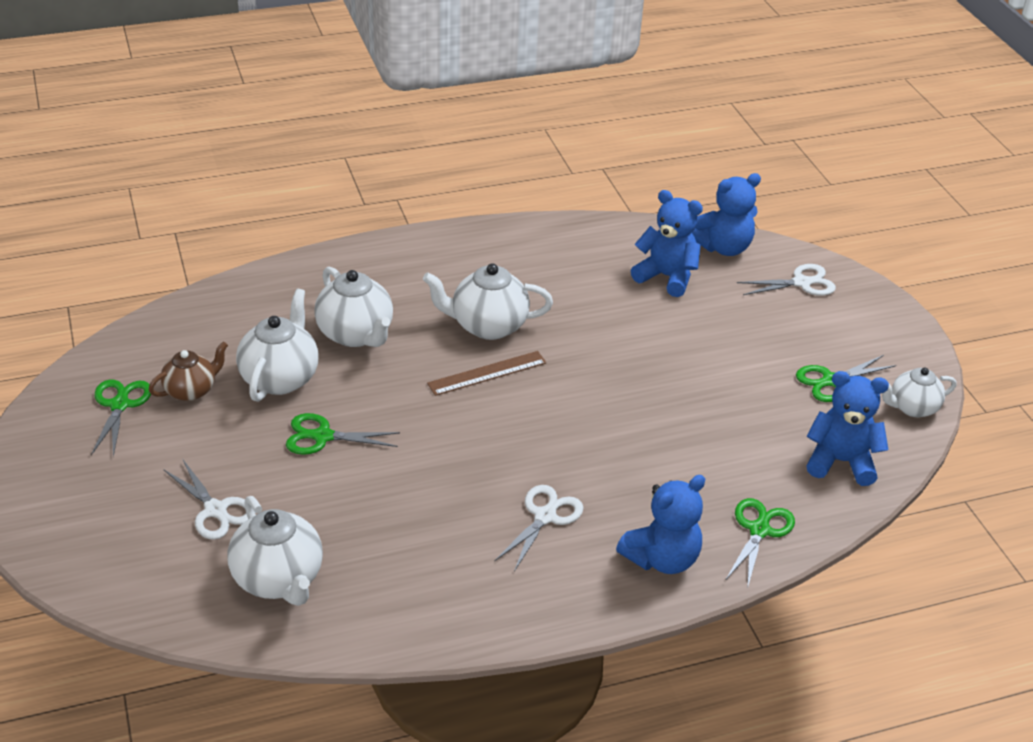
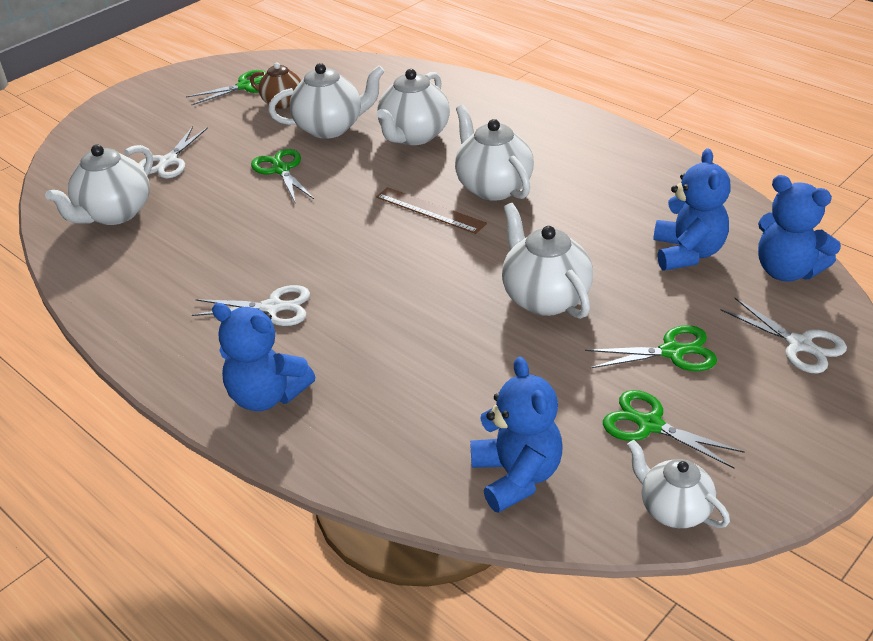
camera: 65 degrees right, 0 degrees up
green scissors [726,498,795,589] -> green scissors moved to [585,325,717,371]
none -> white teapot [502,203,593,319]

